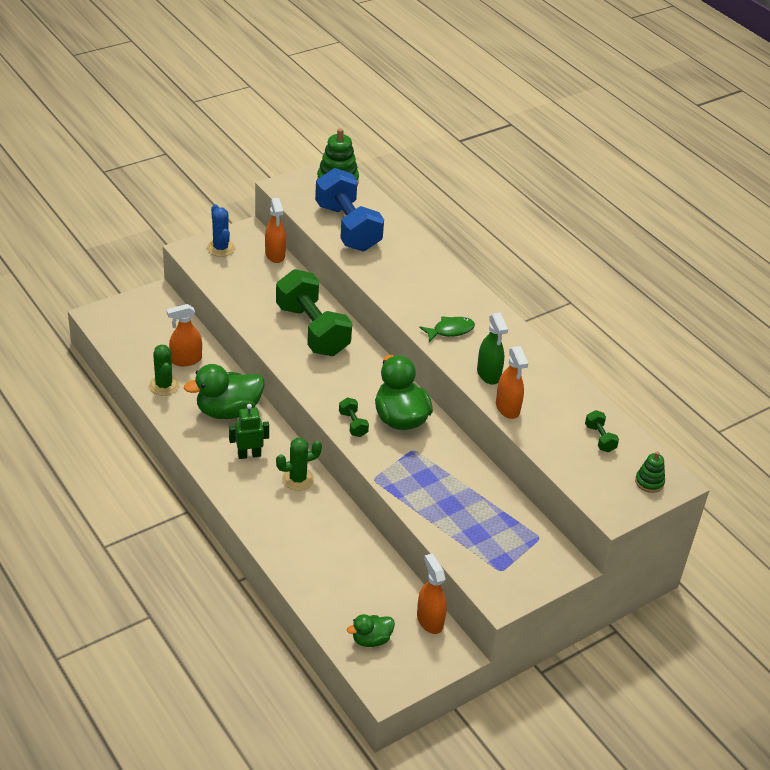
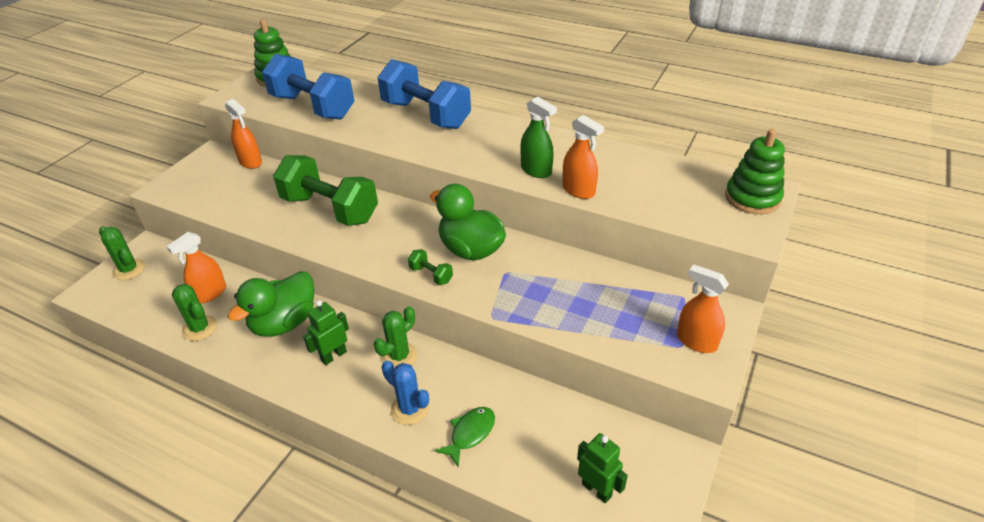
camera: 25 degrees left, 0 degrees up
blue cactus [207,204,235,257] -> blue cactus moved to [382,361,429,425]
green duck [347,614,395,647] -> green robot [577,433,628,503]
orange spray bottle [417,554,447,634] -> orange spray bottle moved to [677,265,729,353]
green fish [419,316,475,342] -> green fish moved to [435,407,495,468]
green dumbbell [585,410,619,452] -> none
green stacking toy [635,452,665,493] -> green stacking toy [725,129,785,214], size x1.80
none -> green cactus [99,226,145,280]
none -> blue dumbbell [377,59,471,129]

